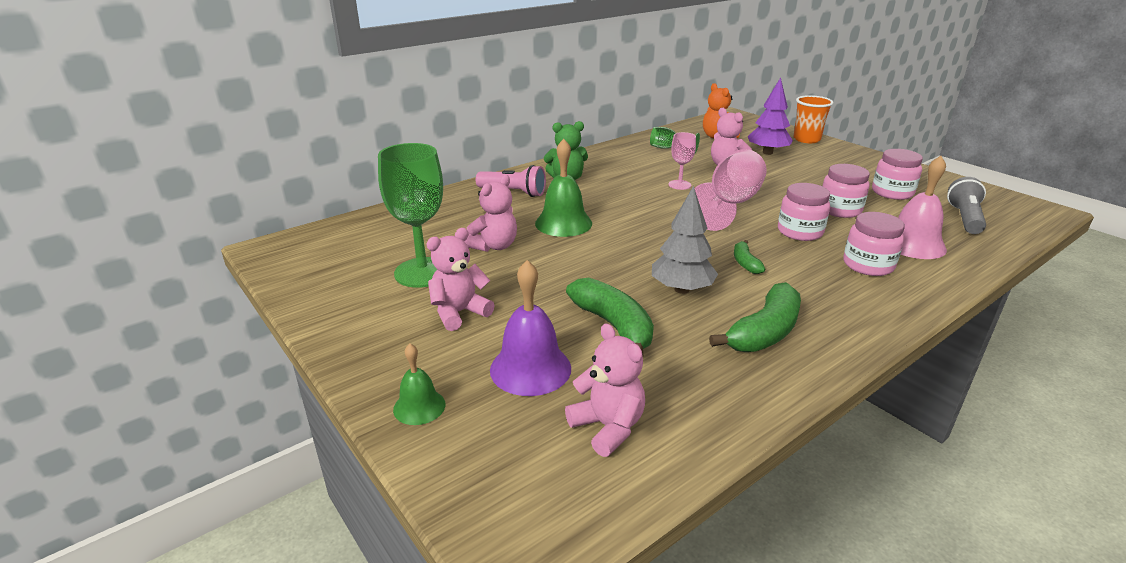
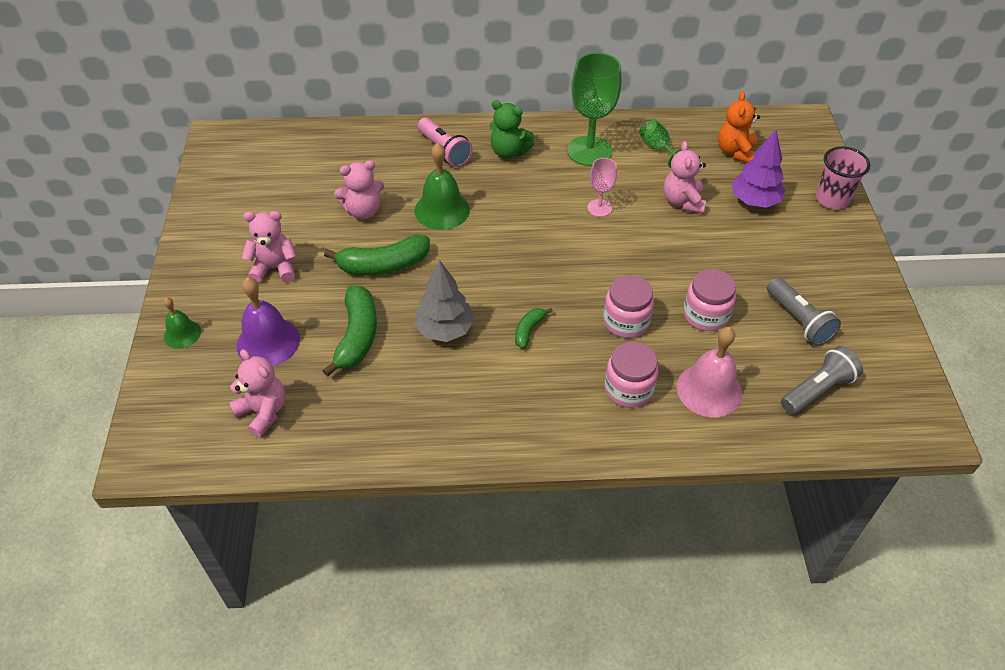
camera: 35 degrees right, 20 degrees up
green goblet [378,143,443,288] -> green goblet moved to [567,52,621,166]
pink teddy bear [565,323,645,457] -> pink teddy bear turned 45 degrees counterclockwise [229,349,286,437]
pink goblet [694,149,767,231] -> none
green banana [709,282,801,352] -> green banana moved to [324,235,430,275]
orange cup [794,95,833,143] -> pink cup [816,147,870,209]
pink jar [872,149,923,200] -> grey flashlight [767,277,841,346]

